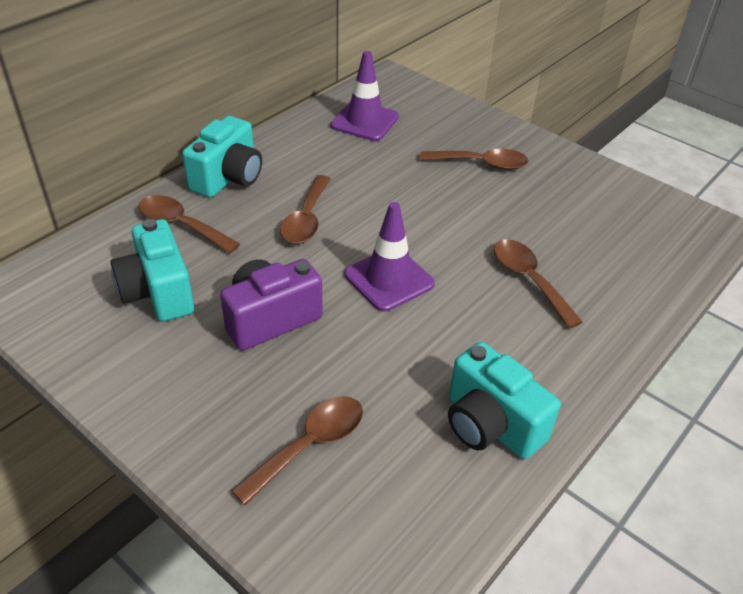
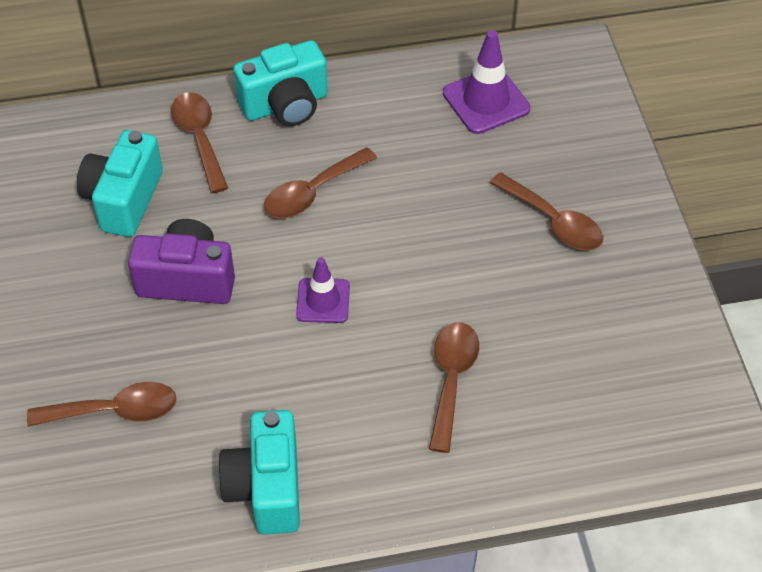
camera: 40 degrees right, 10 degrees up
purple traffic cone [345,202,435,312] -> purple traffic cone [296,257,350,323], size x0.67

